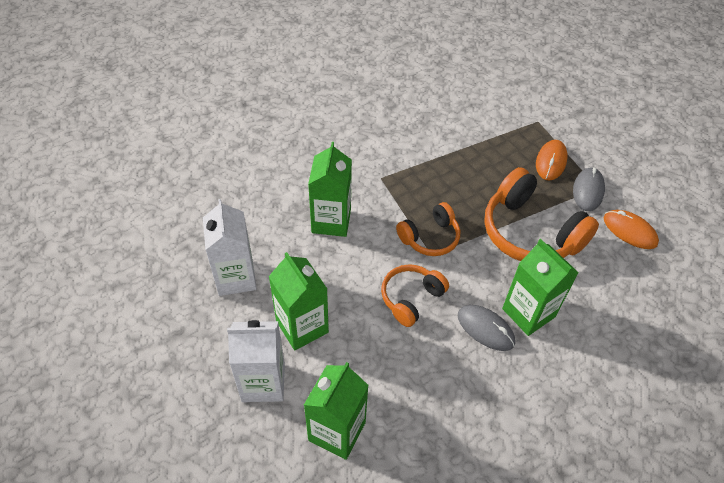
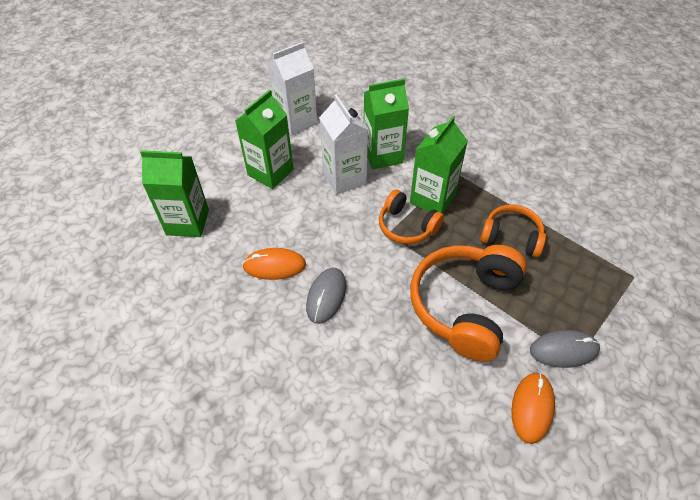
camera: 70 degrees right, 0 degrees up
white carton [227,320,285,402] -> white carton moved to [319,94,368,195]
orange headphones [381,264,449,327] -> orange headphones moved to [480,204,546,257]
green carton [502,239,579,336] -> green carton moved to [410,116,468,214]
orange mouse [536,140,568,181] -> orange mouse moved to [242,248,306,280]

